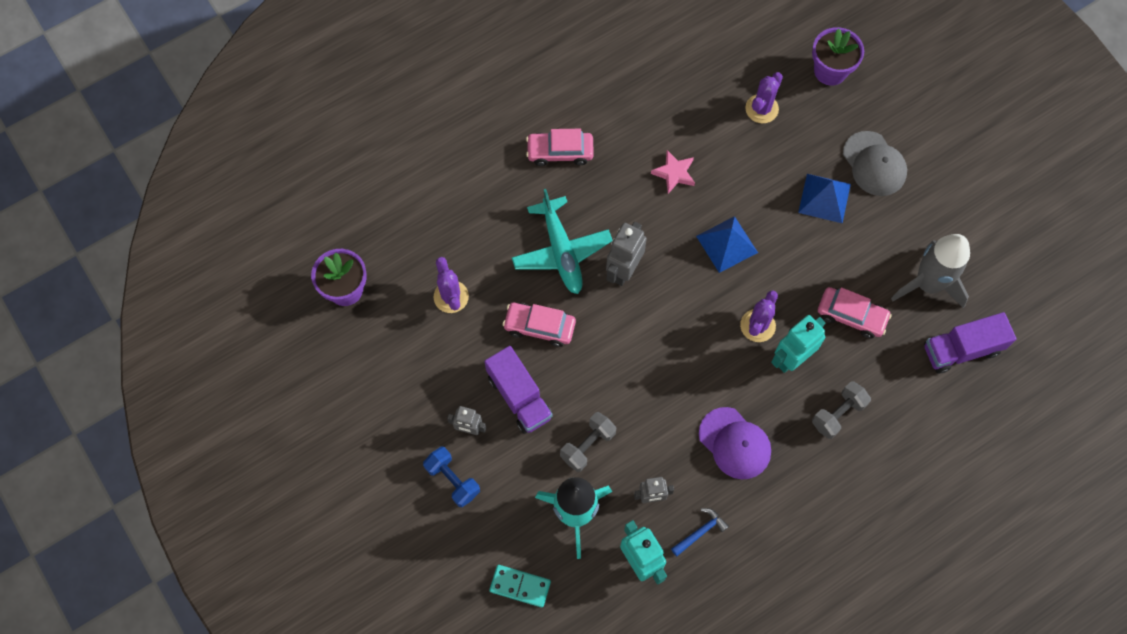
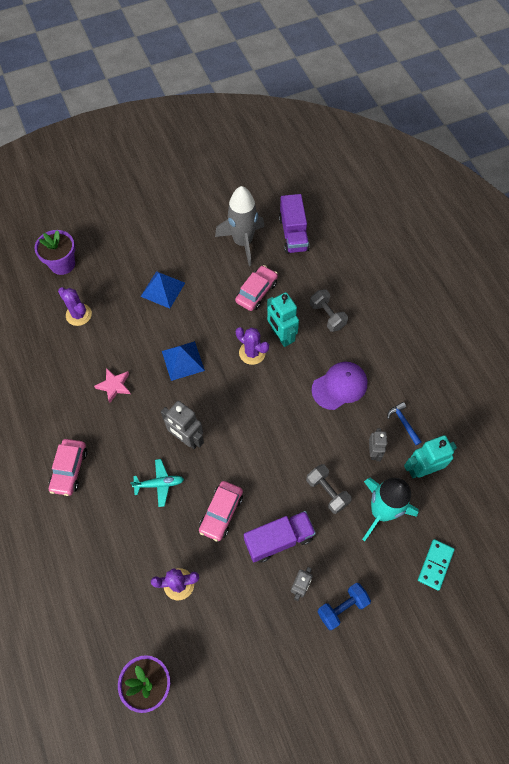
camera: 80 degrees left, 5 degrees down
turquoise plane [512,189,612,294] -> turquoise plane [130,459,184,507], size x0.57
grey cap [843,131,907,196] -> none

